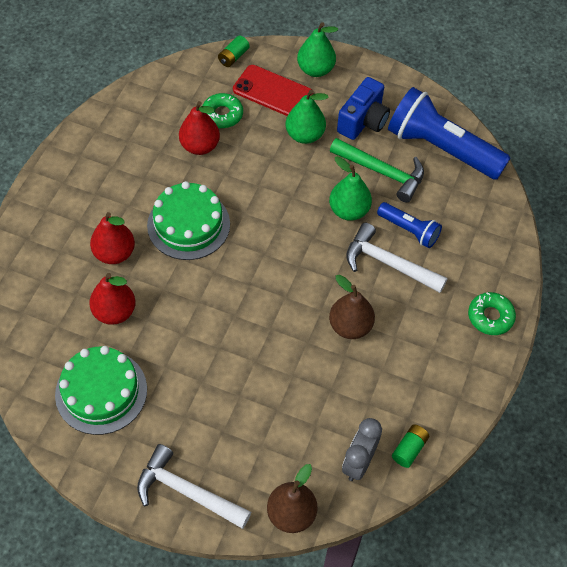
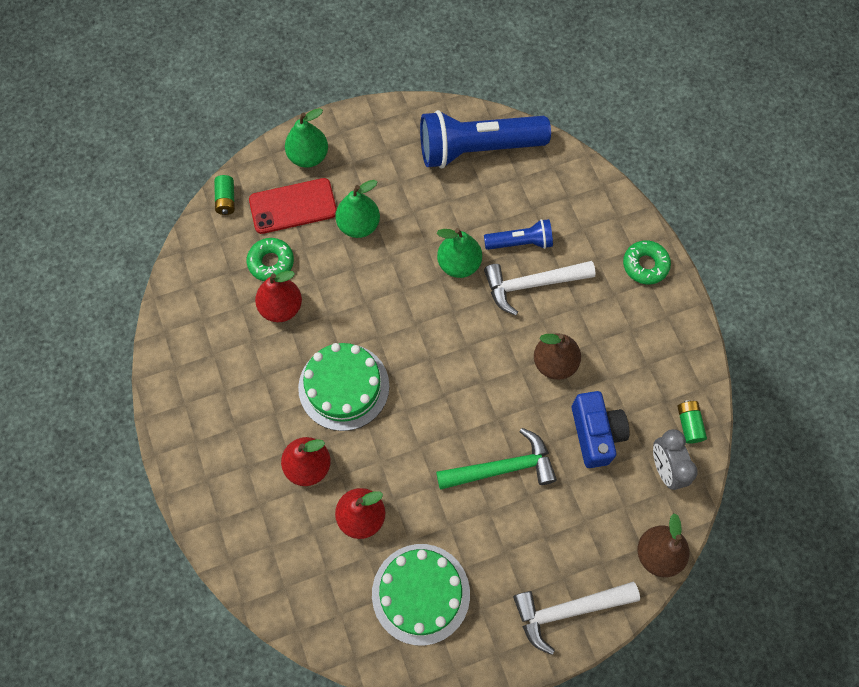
camera: 40 degrees left, 10 degrees up
green hammer [330,138,424,203] -> green hammer moved to [436,428,557,490]
blue camera [337,77,390,140] -> blue camera moved to [572,391,629,468]

